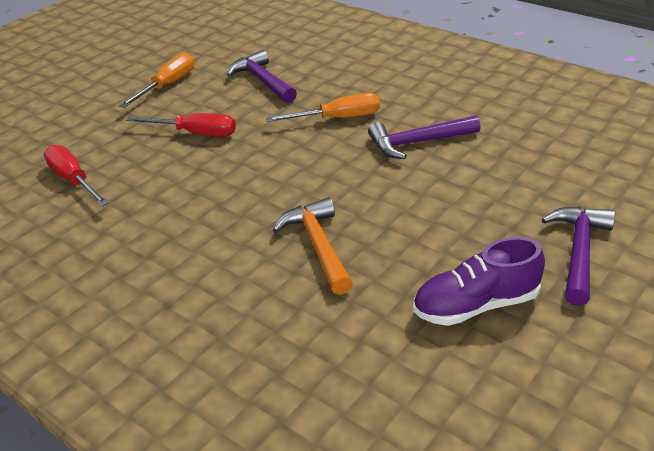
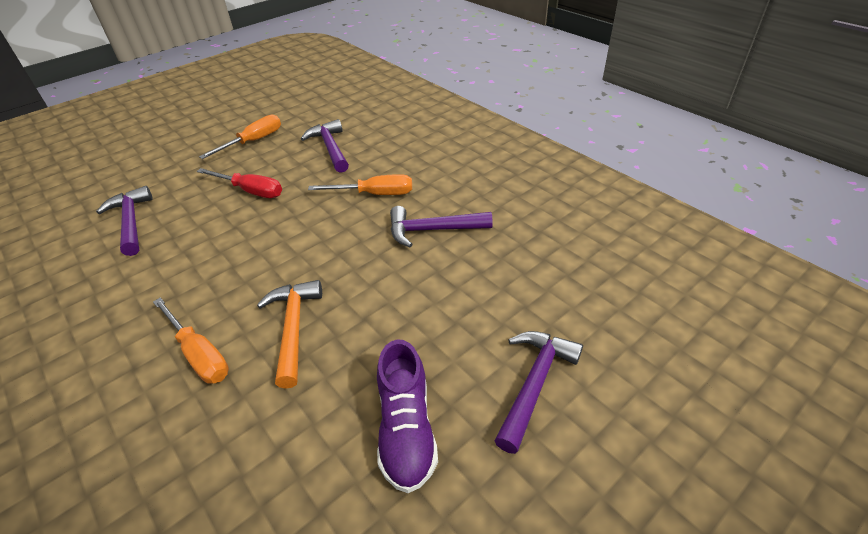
camera: 10 degrees right, 5 degrees up
red screwdriver [44,145,109,206] -> purple hammer [96,186,153,256]
purple shoe [413,237,545,326] -> purple shoe turned 90 degrees counterclockwise [377,339,438,493]
none -> orange screwdriver [153,298,229,384]

